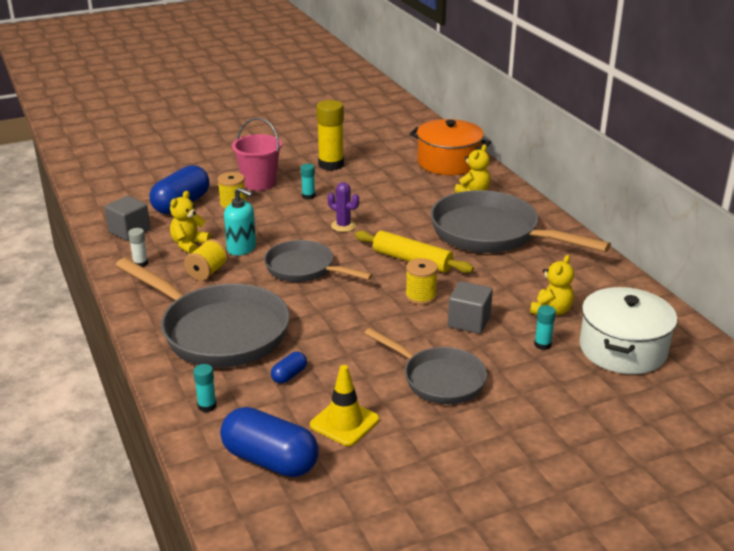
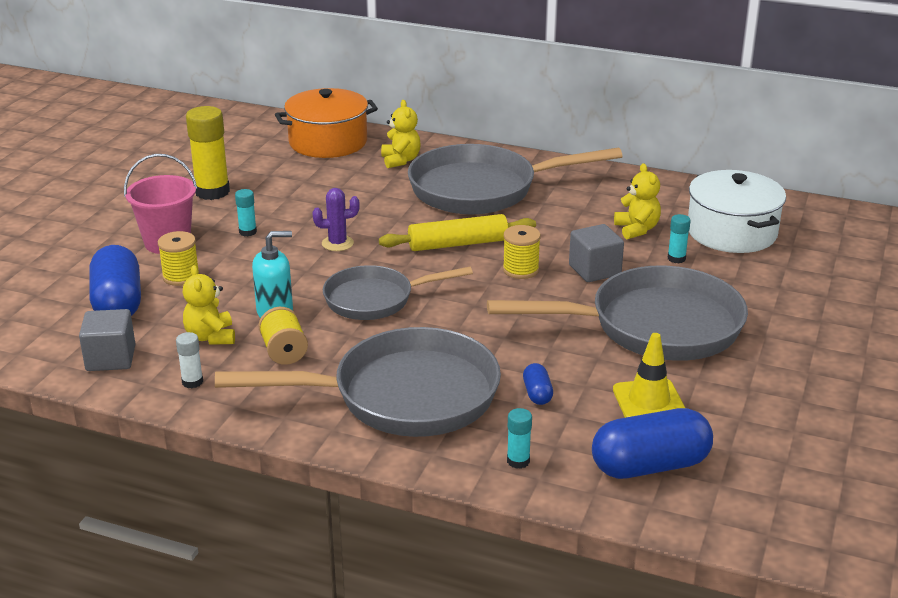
camera: 45 degrees left, 0 degrees up
grey pan [364,328,487,404] -> grey pan [487,266,748,361], size x1.65

